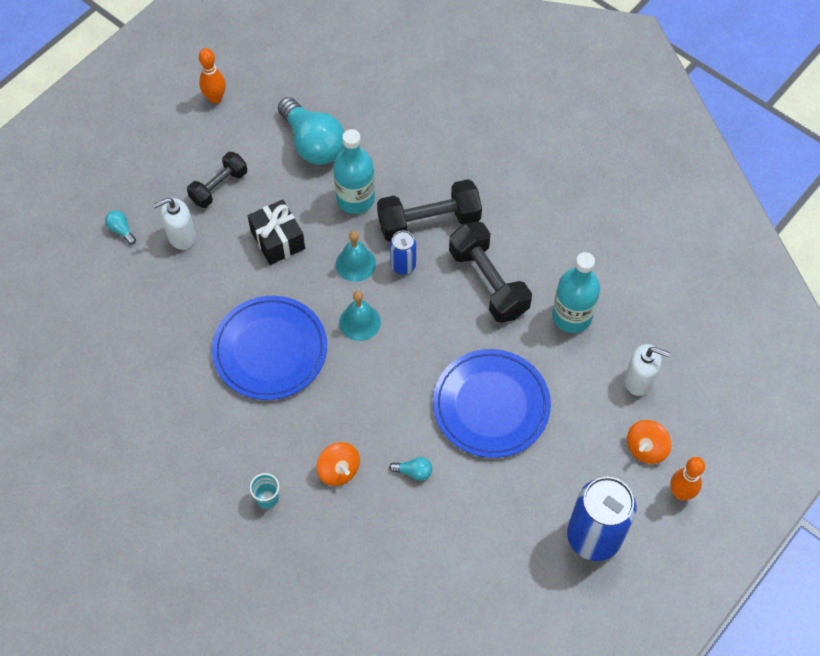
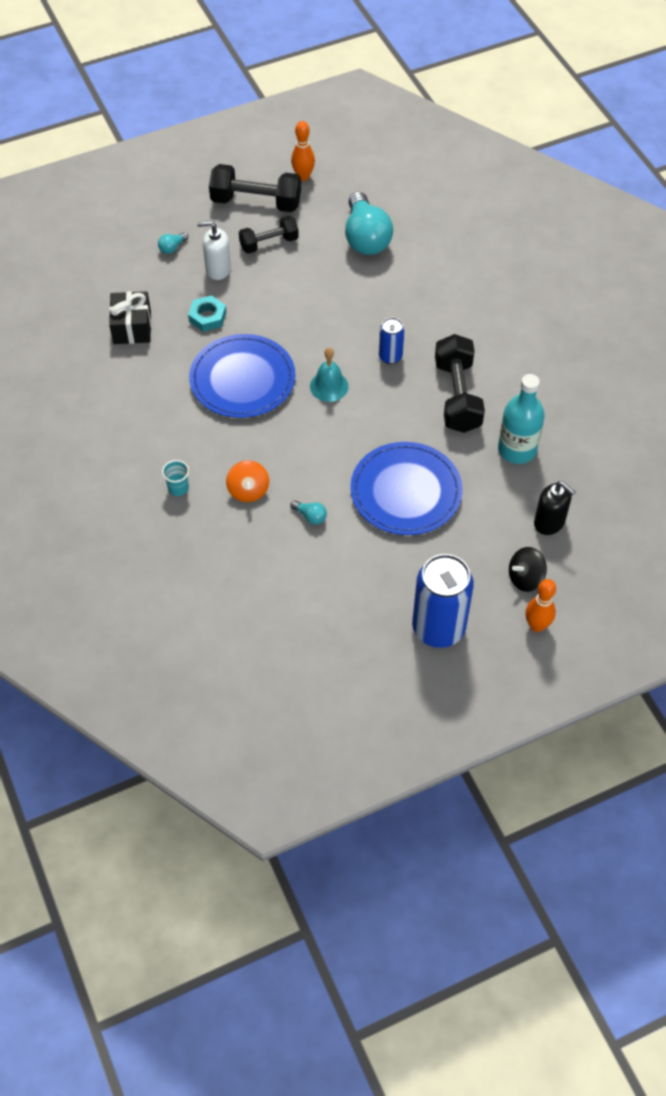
camera: 25 degrees right, 5 degrees down
turquoise light bulb [105,210,136,244] -> turquoise light bulb turned 120 degrees counterclockwise [158,232,188,254]
black gift [248,200,305,265] -> black gift moved to [109,291,151,344]
turquoise bottle [333,129,375,214] -> none
turquoise bell [336,231,376,282] -> none
black dumbbell [377,179,482,242] -> black dumbbell moved to [209,164,301,212]
white soap dispenser [625,344,670,396] -> black soap dispenser [534,481,575,535]
orange spinning top [627,420,671,464] -> black spinning top [509,547,547,592]
none -> turquoise nut [188,295,226,332]

